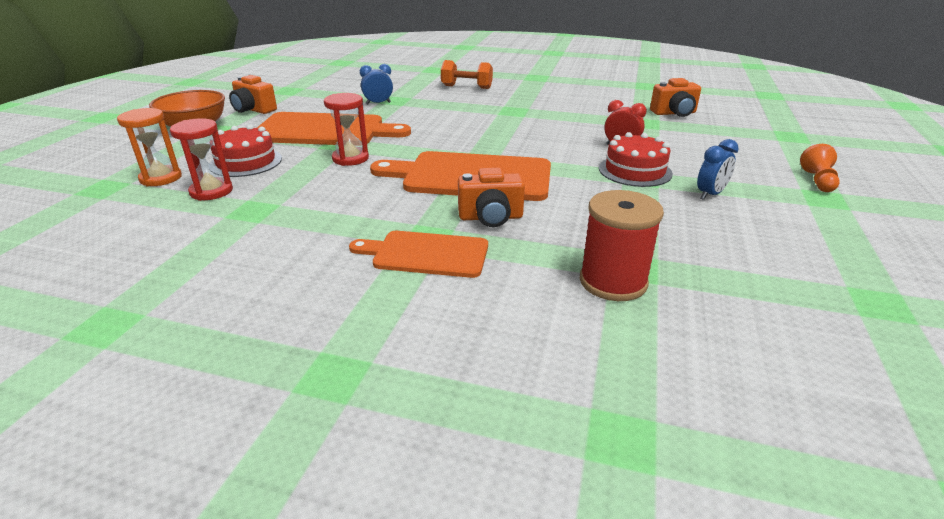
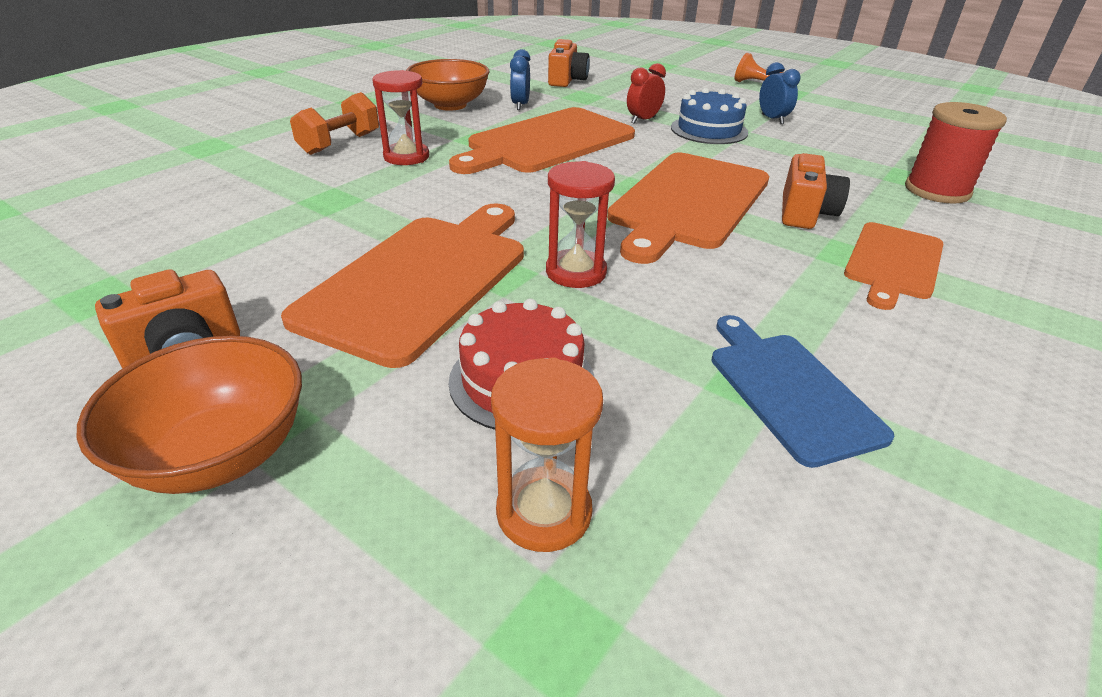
camera: 70 degrees left, 5 degrees up
red hourglass [170,118,233,201] -> red hourglass moved to [372,70,429,165]
blue clock [360,64,393,105] -> blue clock moved to [510,49,530,110]
red cake [599,132,673,187] -> blue cake [671,88,748,144]
none -> orange bowl [406,59,489,111]
none -> orange cutting board [449,107,635,174]
none -> blue cutting board [712,315,895,468]

